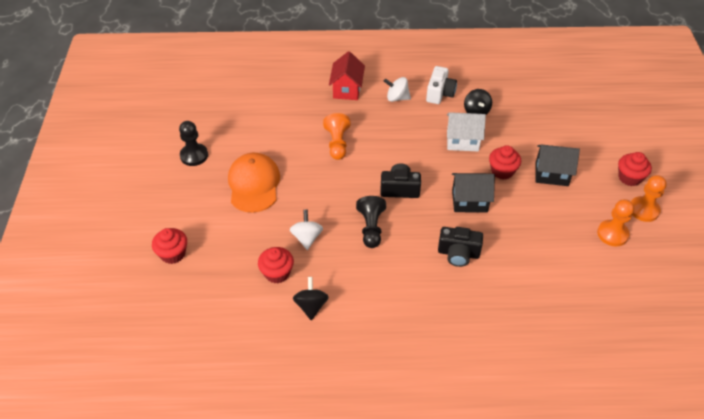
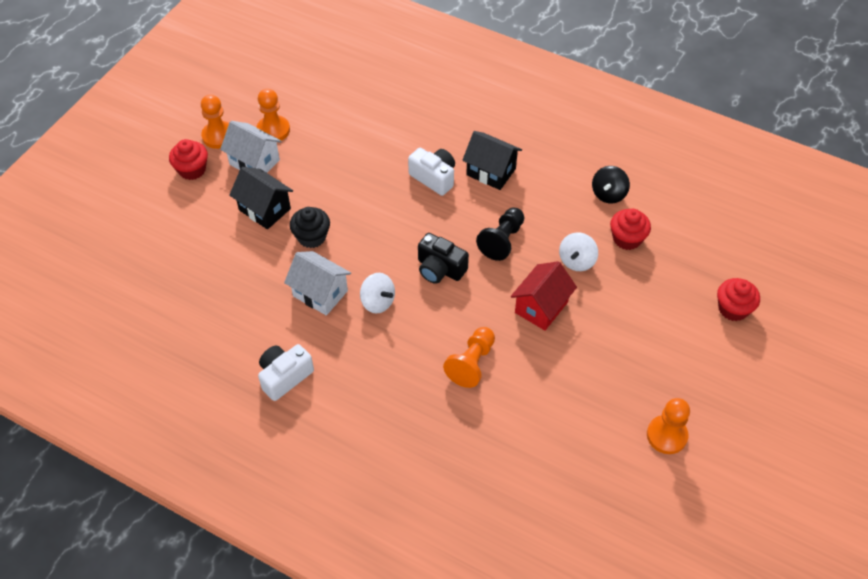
camera: 150 degrees left, 5 degrees up
black pawn [179,121,208,166] -> orange pawn [647,398,690,454]
orange cap [228,153,280,213] -> none
red house [329,51,365,100] -> red house moved to [511,261,577,331]
white spinning top [384,77,411,102] -> white spinning top moved to [360,273,395,314]
black camera [438,227,483,267] -> white camera [408,148,455,196]
black house [452,173,495,213] -> black house moved to [462,131,522,190]
black spinning top [464,89,492,115] -> none
red cupcake [489,145,521,180] -> black cupcake [290,207,330,248]
none -> white house [220,121,282,173]

